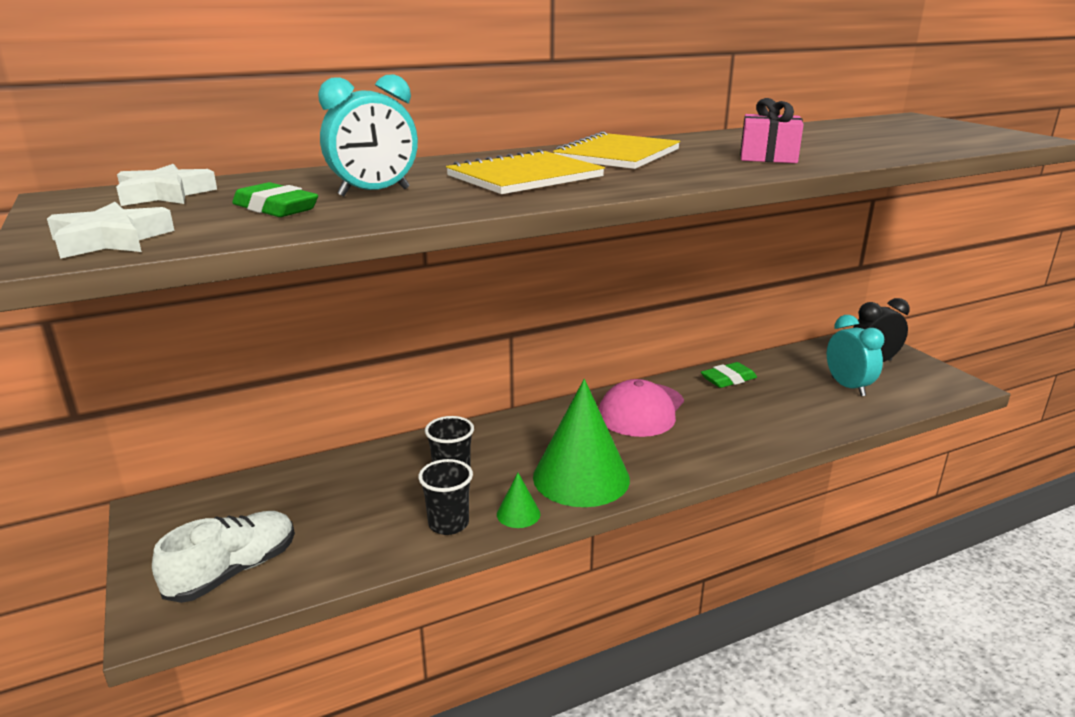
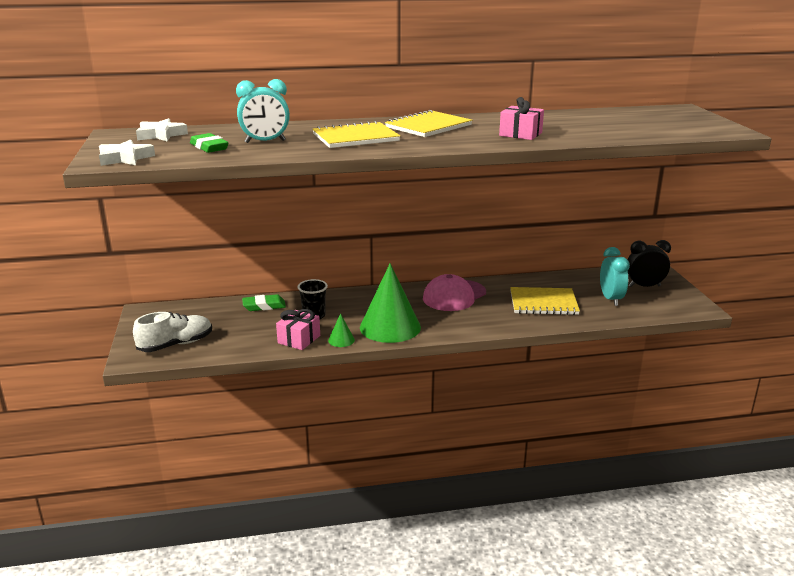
camera: 15 degrees right, 0 degrees up
black cup [418,459,473,535] -> pink gift [276,309,320,350]
green eraser [701,362,757,388] -> green eraser moved to [242,294,286,311]
none -> yellow notebook [510,287,580,315]

